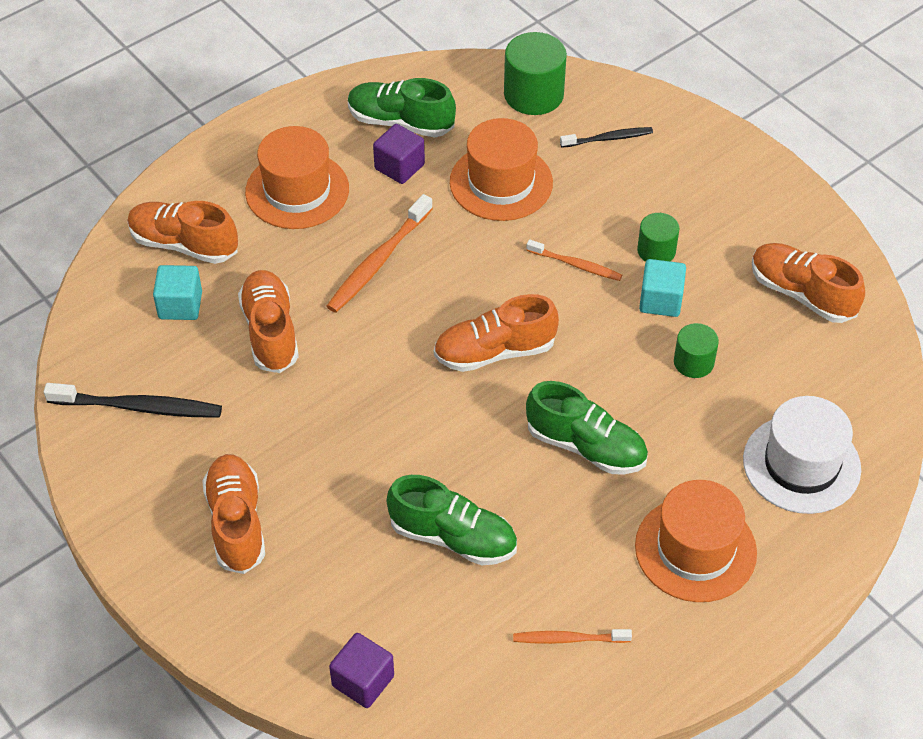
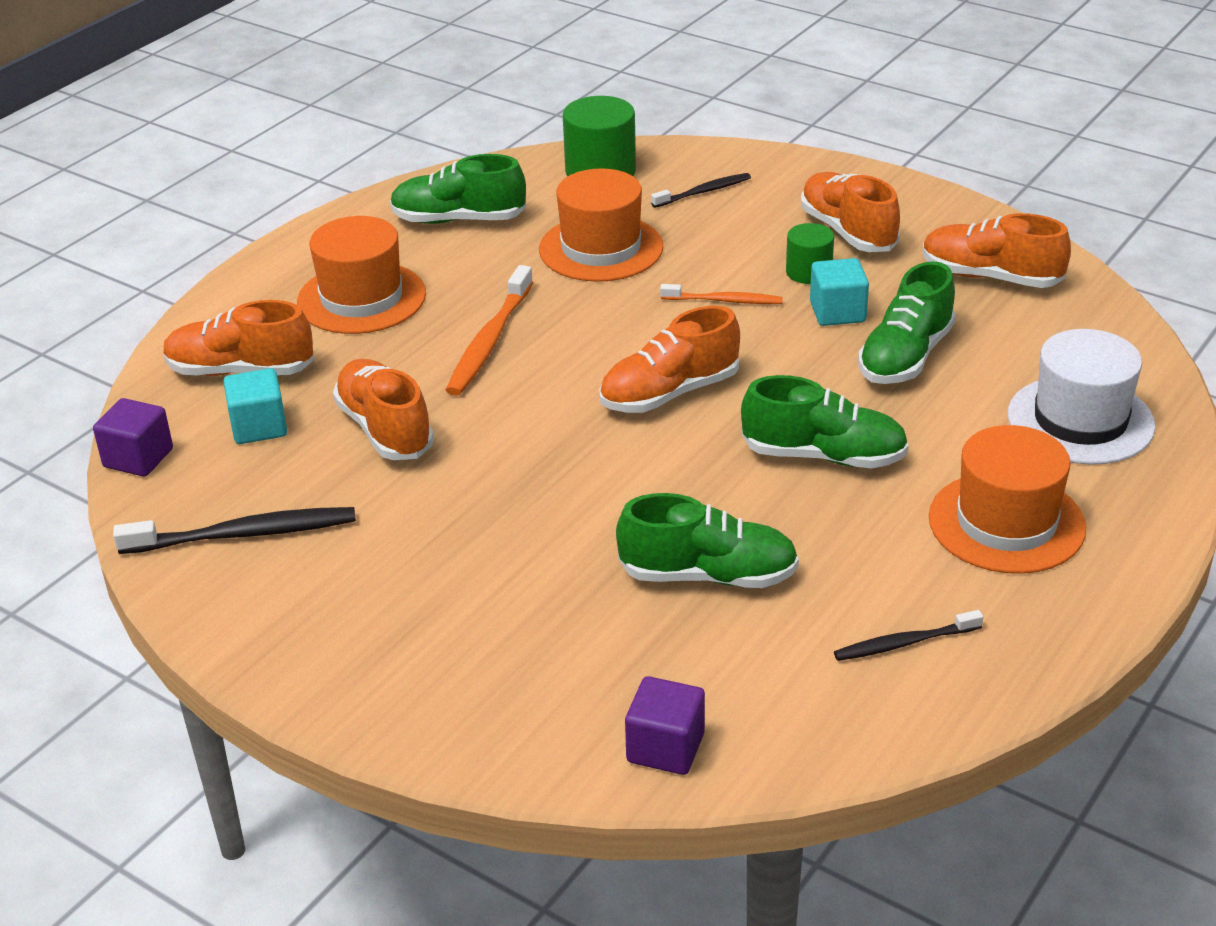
camera: 15 degrees left, 15 degrees down
orange shoe [202,454,265,574] -> orange shoe moved to [801,172,900,252]
purple cube [373,124,425,184] -> purple cube moved to [93,398,173,477]
orange toothbrush [513,629,632,644] -> black toothbrush [834,610,983,661]
green cylinder [674,323,719,378] -> green shoe [858,261,956,384]

